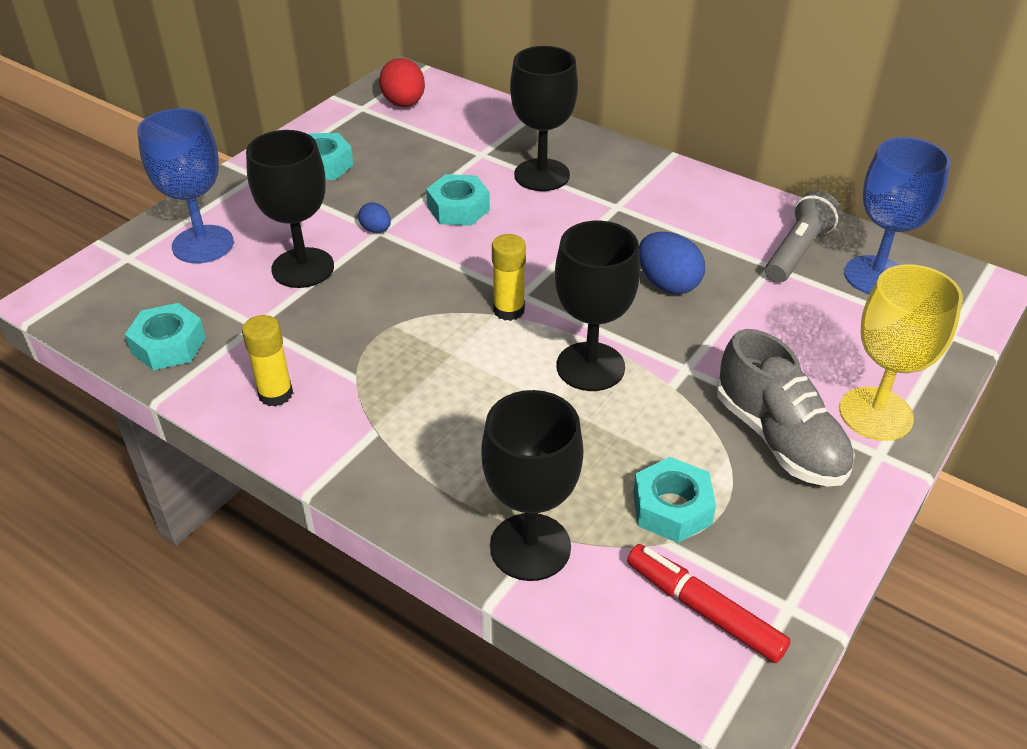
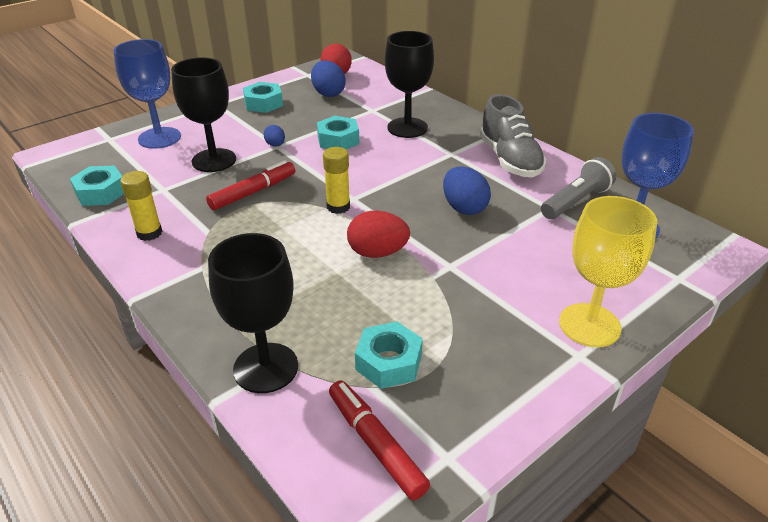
camera: 15 degrees right, 5 degrees down
black goblet [555,221,640,391] -> red egg [347,211,410,258]
grey shoe [717,329,855,487] -> grey shoe moved to [480,94,546,177]
none -> red marker [206,160,295,210]
none -> blue egg [311,60,346,97]

